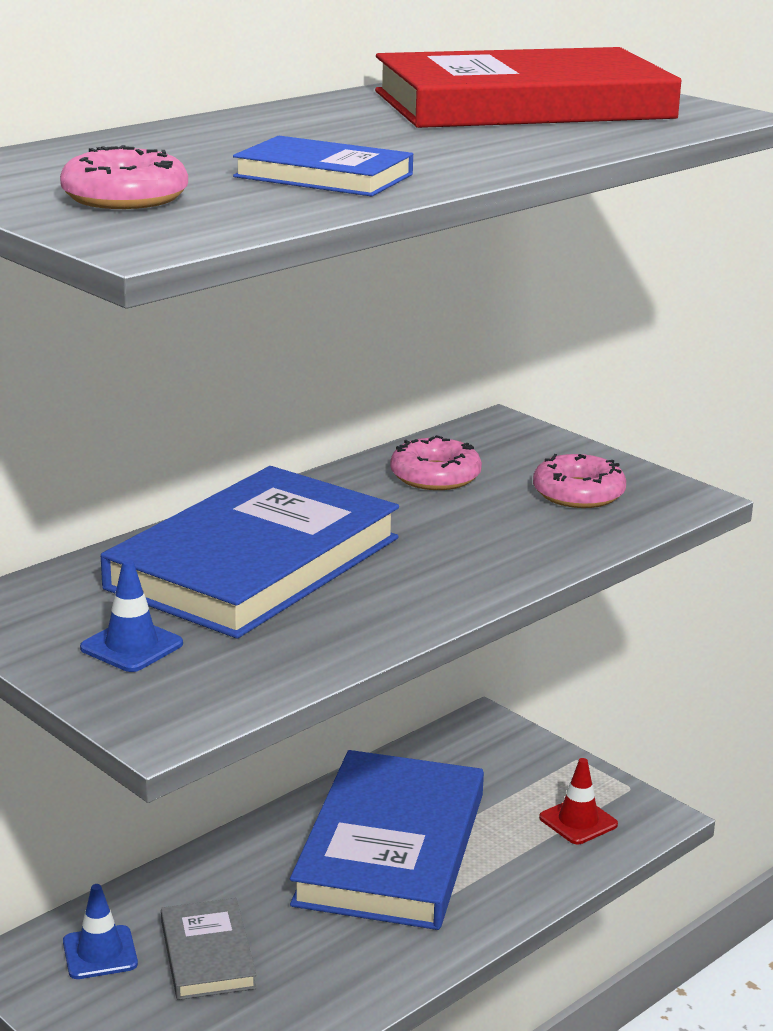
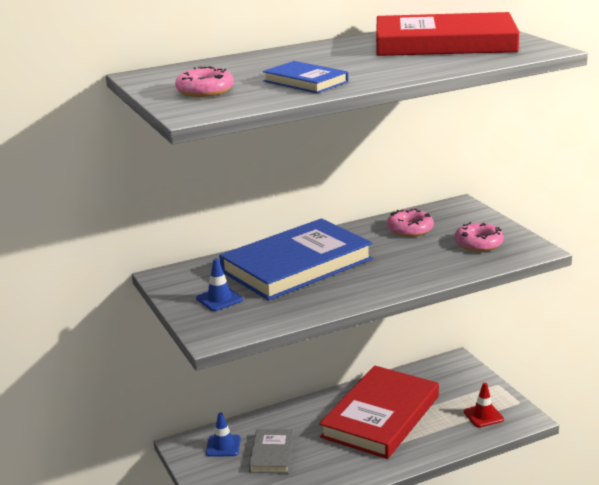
camera: 20 degrees right, 0 degrees up
blue book [290,750,484,930] -> red book [319,365,439,459]

